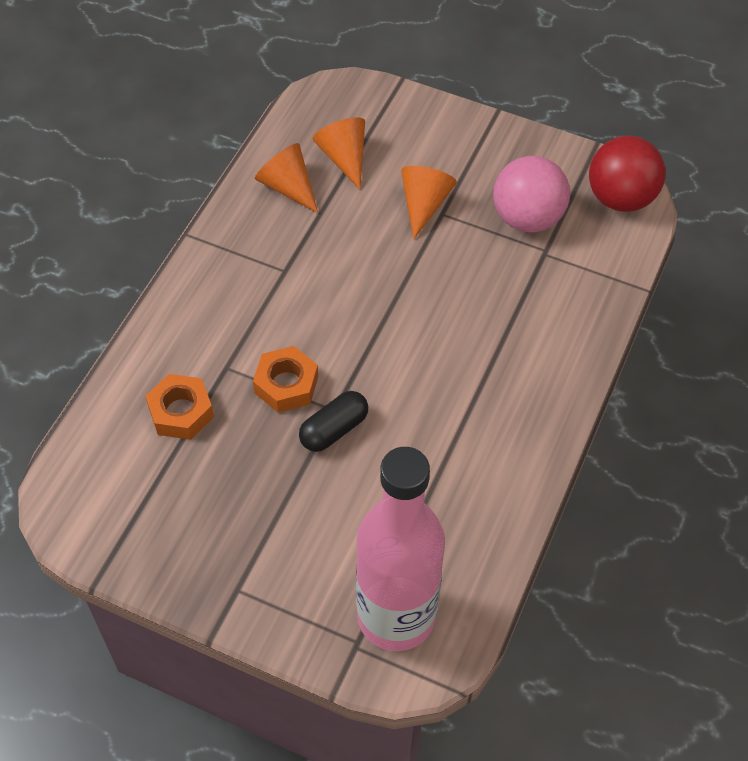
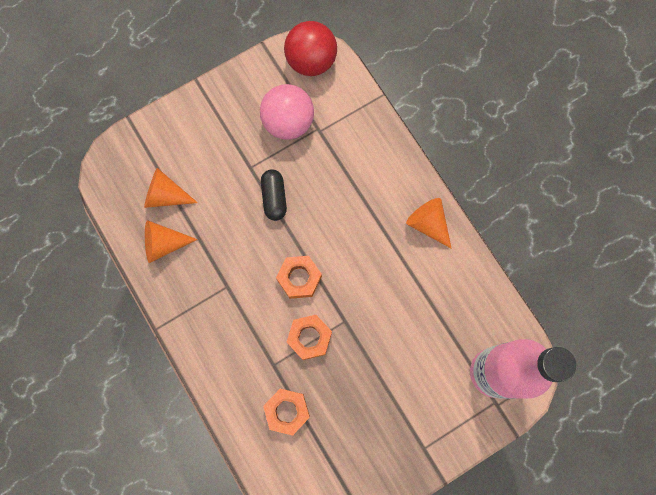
camera: 55 degrees left, 20 degrees up
black capsule [299,391,368,452] -> black capsule moved to [261,169,287,221]
orange cone [401,166,457,240] -> orange cone moved to [406,198,452,249]
none -> orange nut [276,256,322,299]

